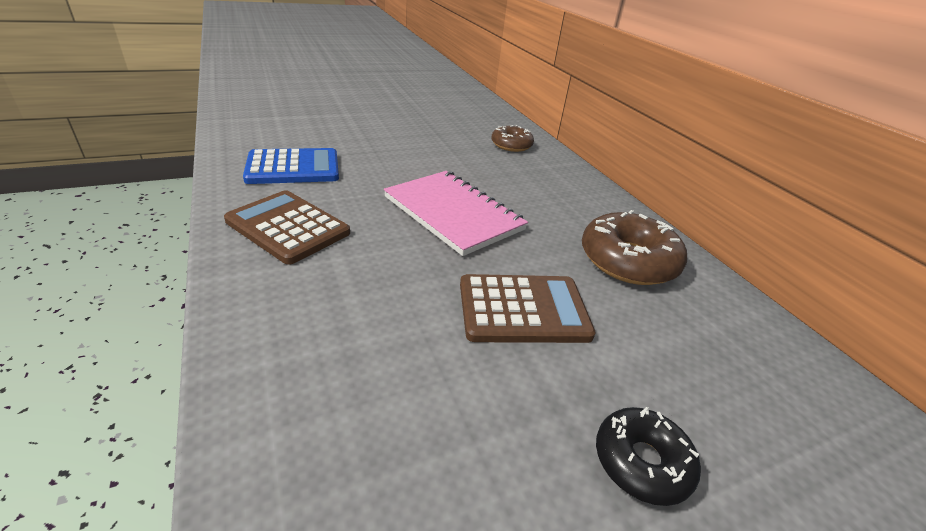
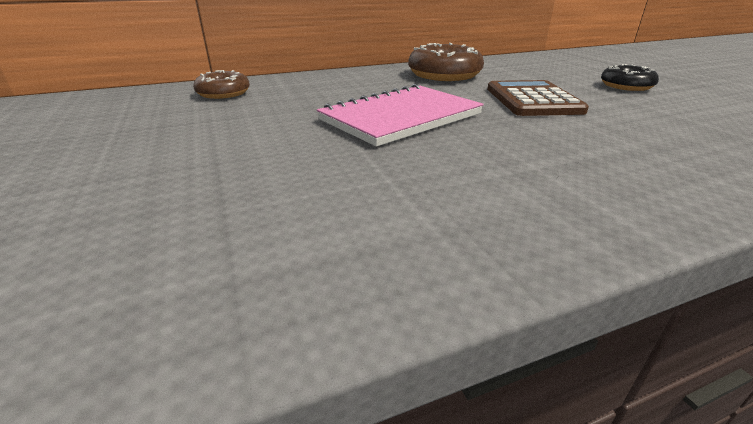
camera: 85 degrees left, 5 degrees down
brown calculator [224,190,350,265] -> none
blue calculator [243,148,339,184] -> none

